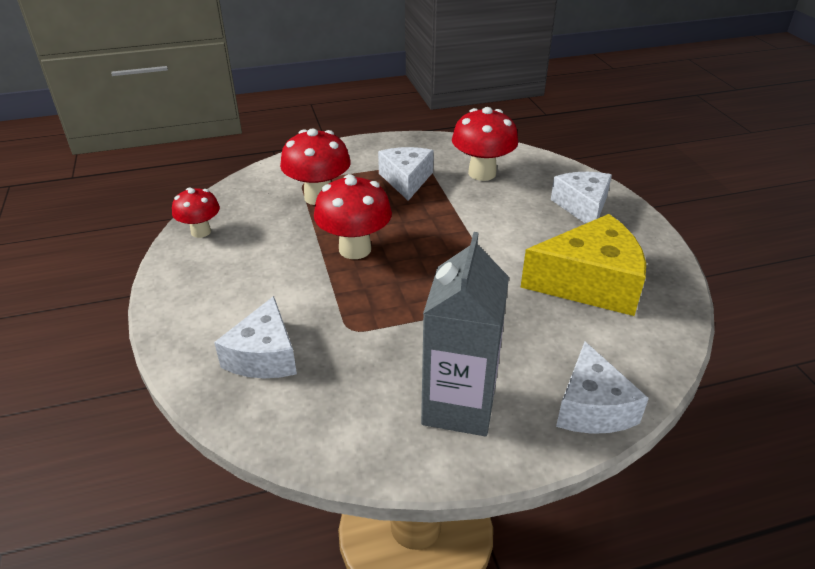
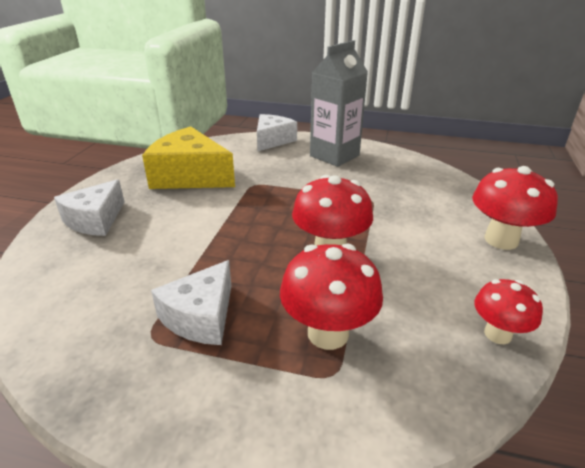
camera: 150 degrees left, 5 degrees down
white cheese [214,296,297,378] -> none
red mushroom [452,107,518,181] -> red mushroom moved to [472,166,558,250]

